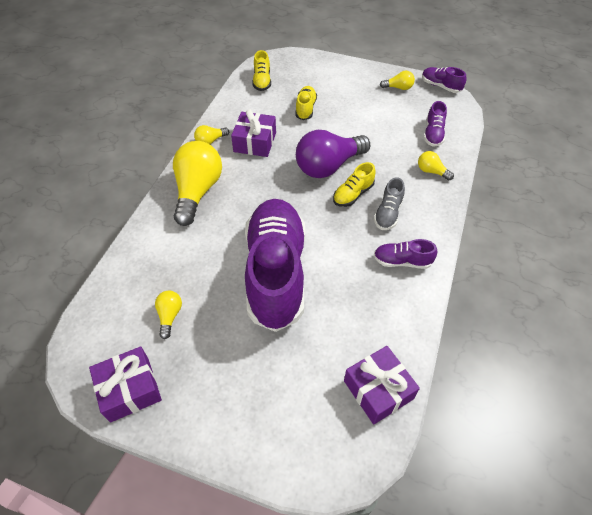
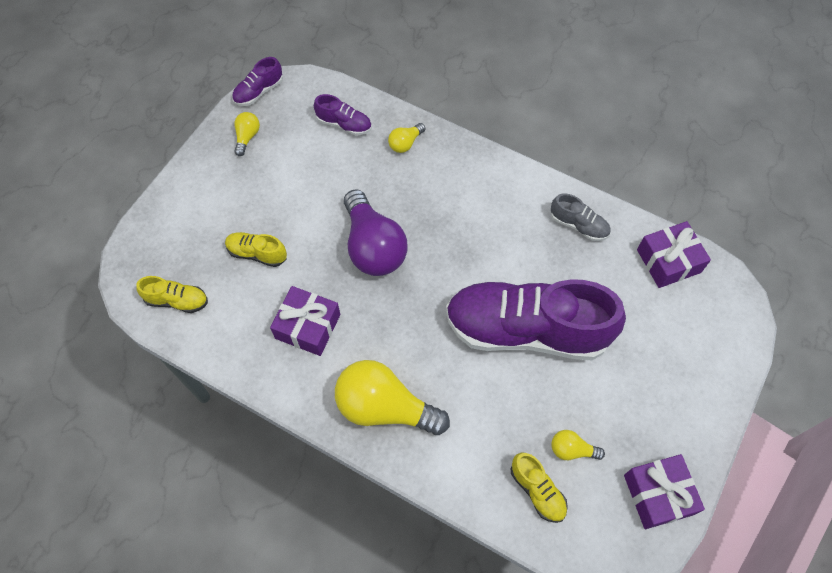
camera: 80 degrees left, 10 degrees up
yellow light bulb [194,125,229,144] -> none
yellow shoe [333,162,376,207] -> yellow shoe moved to [511,453,568,523]
grey shoe [374,177,405,230] -> grey shoe moved to [551,193,611,241]
purple shoe [374,239,437,269] -> none

